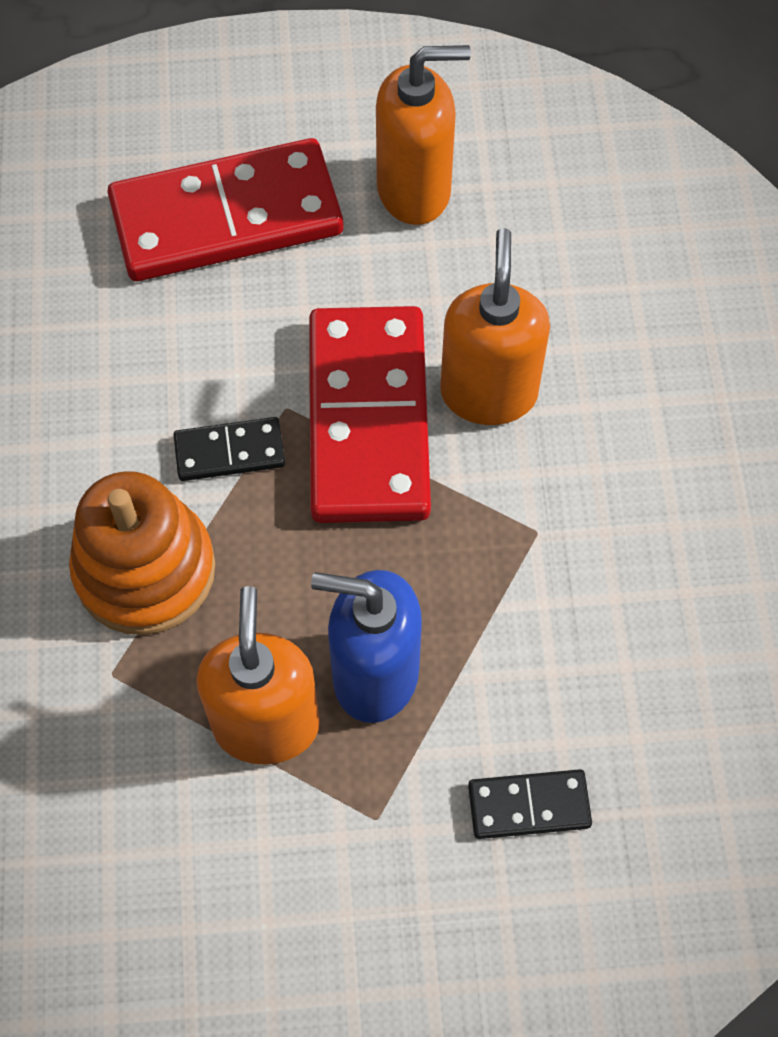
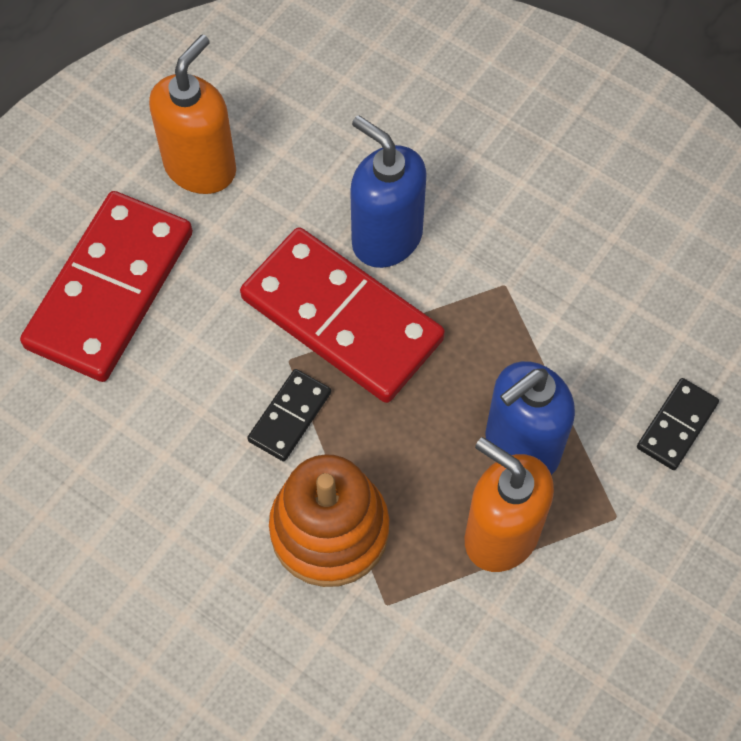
camera: 50 degrees left, 0 degrees up
orange soap dispenser [440,228,550,425] -> blue soap dispenser [350,115,427,268]

